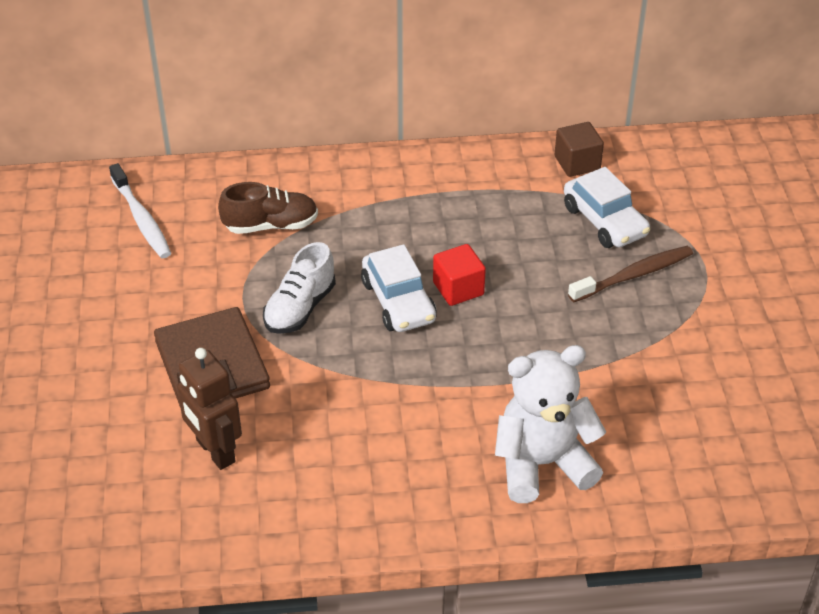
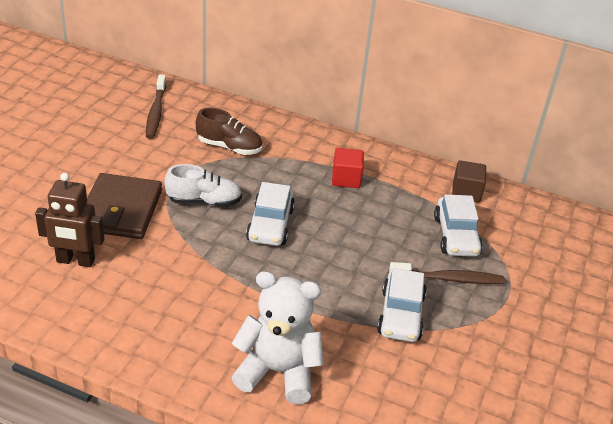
camera: 25 degrees right, 5 degrees down
white toothbrush [109,163,171,258] -> brown toothbrush [146,74,166,139]
brown robot [177,348,242,470] -> brown robot turned 75 degrees counterclockwise [35,173,104,267]
white shoe [263,242,336,334] -> white shoe turned 150 degrees counterclockwise [164,164,242,207]
red cube [433,244,486,306] -> red cube moved to [332,148,364,188]
none -> white car [377,268,427,342]

